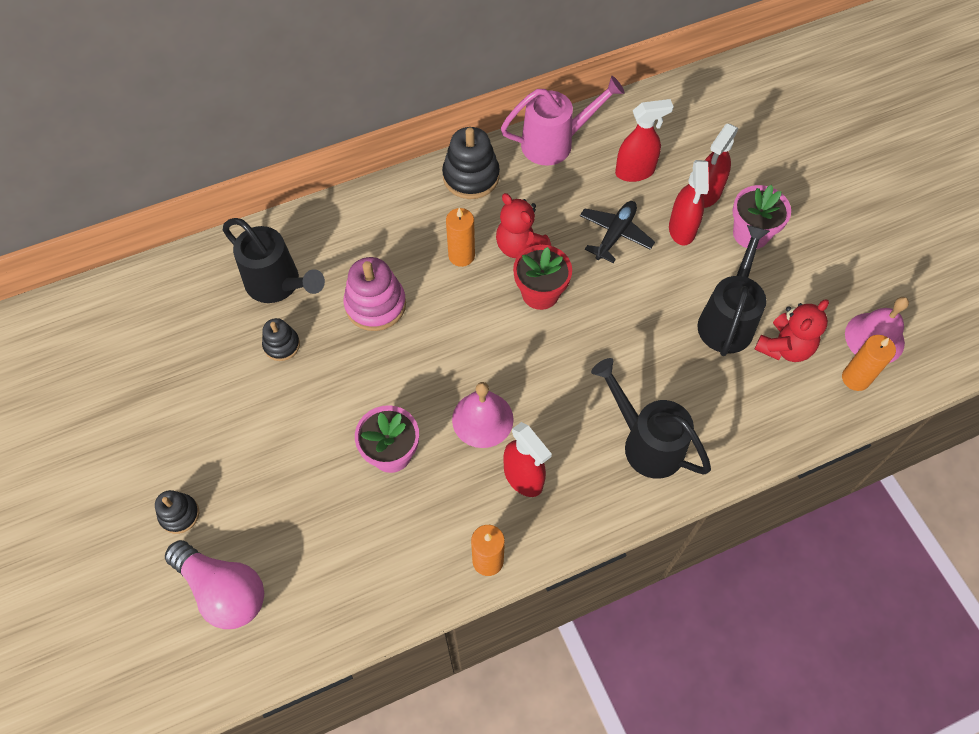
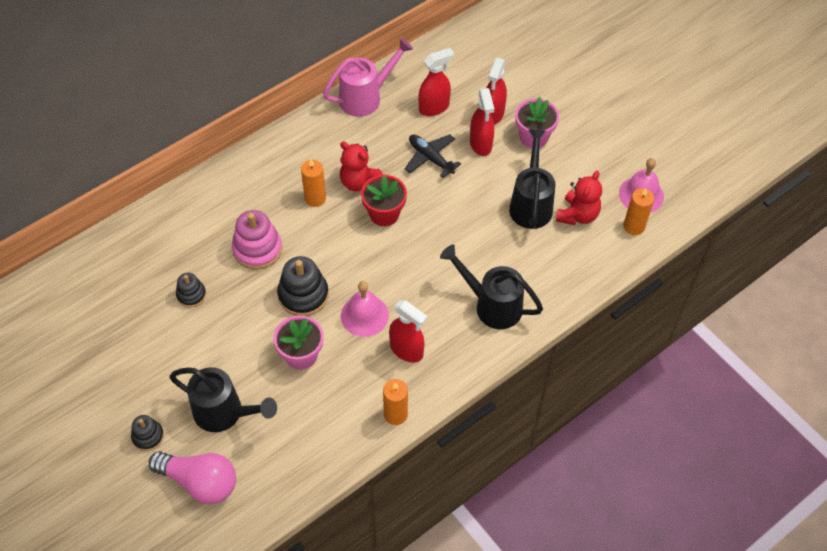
camera: 15 degrees left, 5 degrees down
black watering can [223,218,325,303] -> black watering can moved to [169,367,277,432]
black stacking toy [442,127,500,199] -> black stacking toy moved to [277,256,329,316]
black plane [580,201,655,263] -> black plane turned 60 degrees counterclockwise [405,134,461,178]

